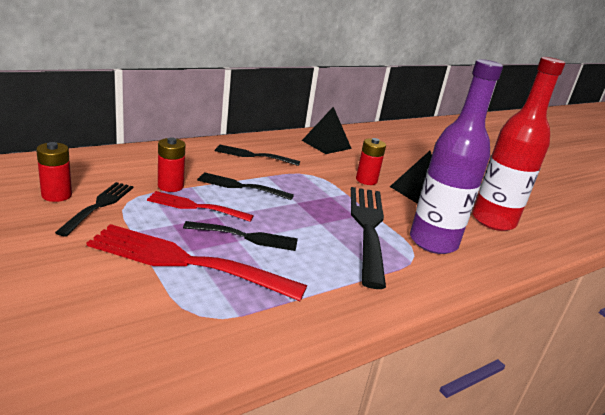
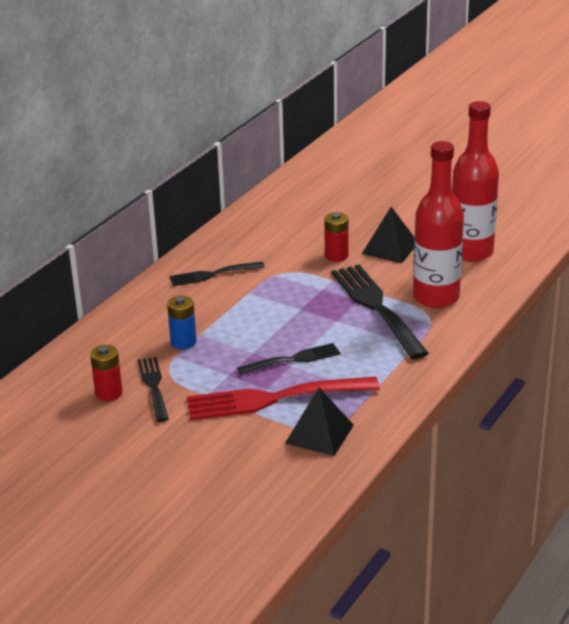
camera: 20 degrees left, 5 degrees up
red fork [147,191,254,222] -> none
red battery [158,138,185,192] -> blue battery [167,295,197,349]
black fork [197,172,294,200] -> none
black pyramid [302,107,352,154] -> black pyramid moved to [285,388,354,456]
purple bottle [410,59,503,254] -> red bottle [413,141,464,308]

